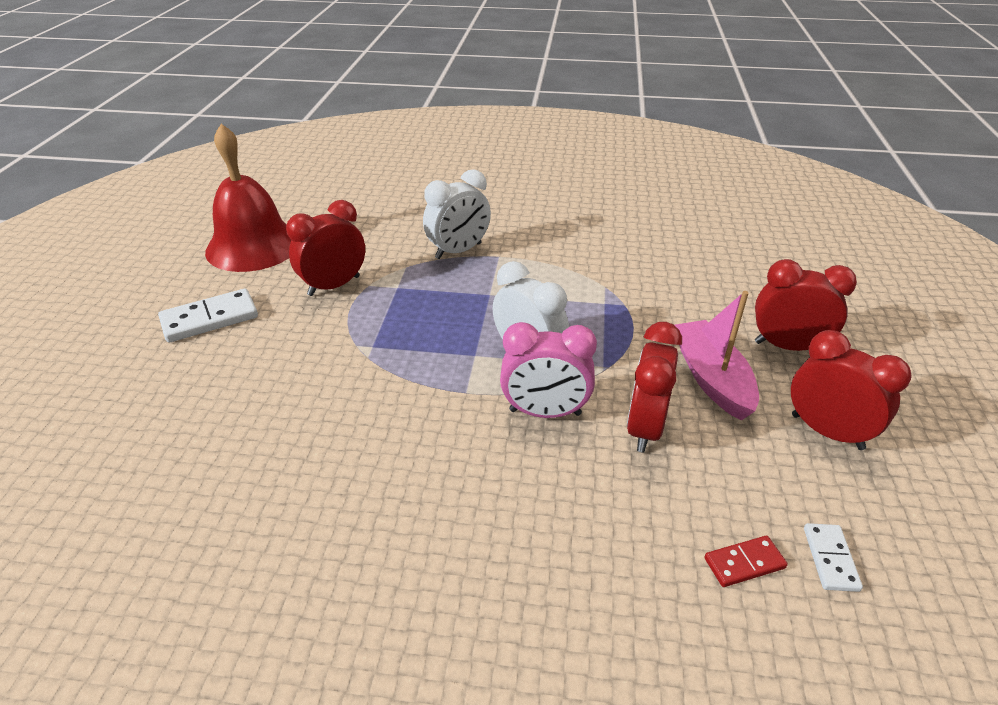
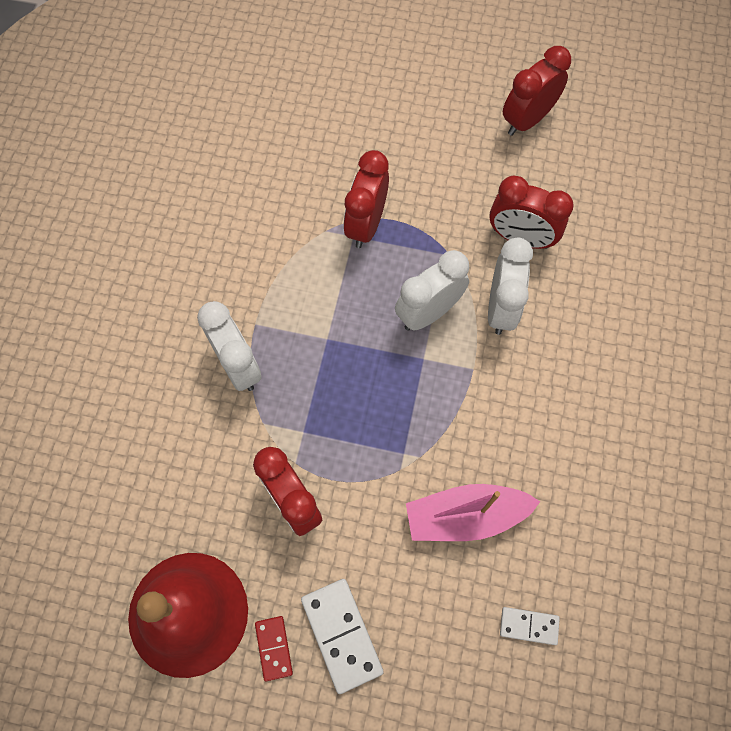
camera: 85 degrees left, 30 degrees up
pink clock [500,322,597,418] -> white clock [488,237,533,335]
pink boat [675,291,759,421] -> pink boat moved to [406,484,540,541]
red domino [704,536,788,587] -> red domino moved to [255,616,293,682]
red clock [755,259,857,351] -> red clock moved to [344,150,389,248]
white domino [804,523,863,592] -> white domino moved to [500,607,560,645]

